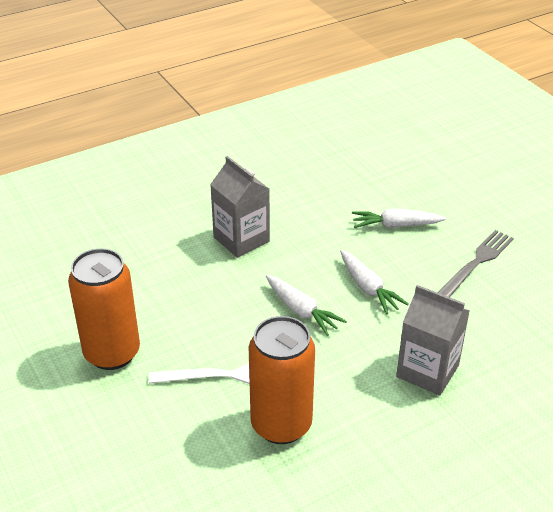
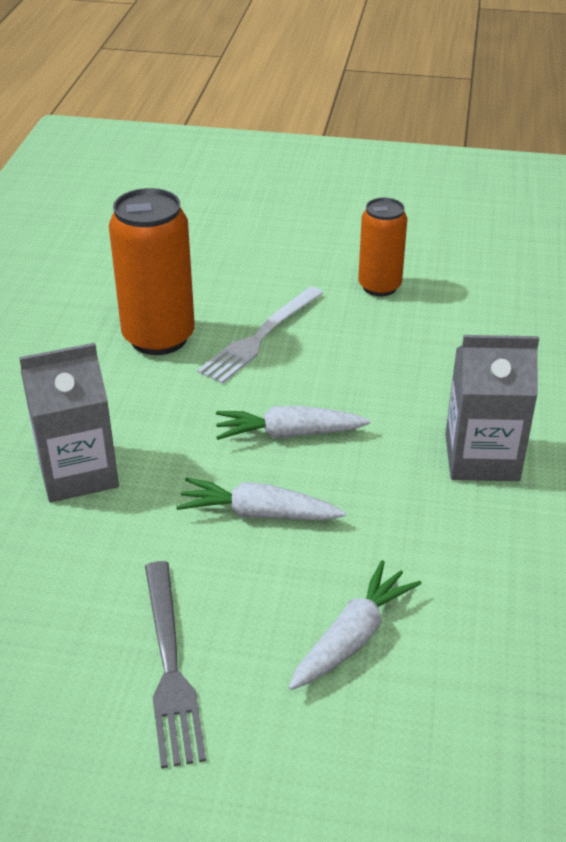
camera: 130 degrees right, 0 degrees up
orange can [68,248,140,370] -> orange can [358,198,407,296], size x0.64

